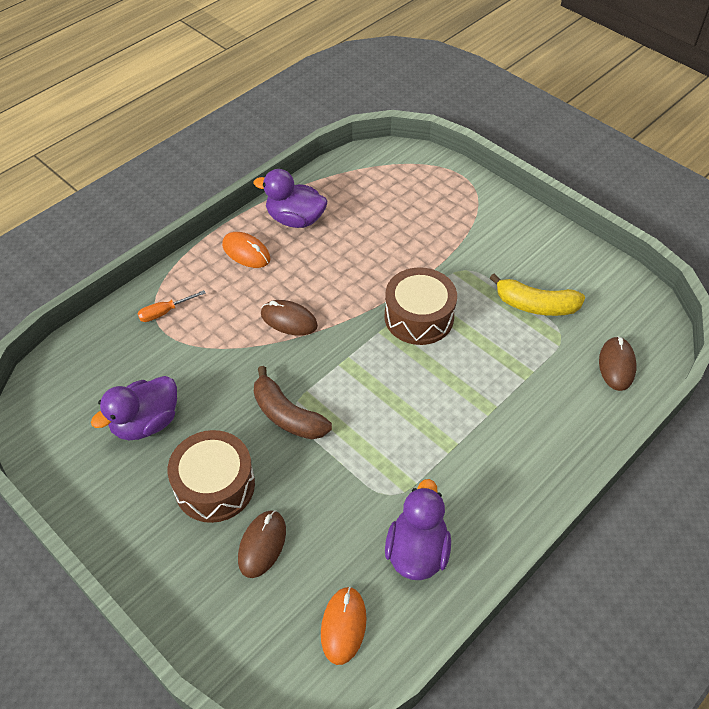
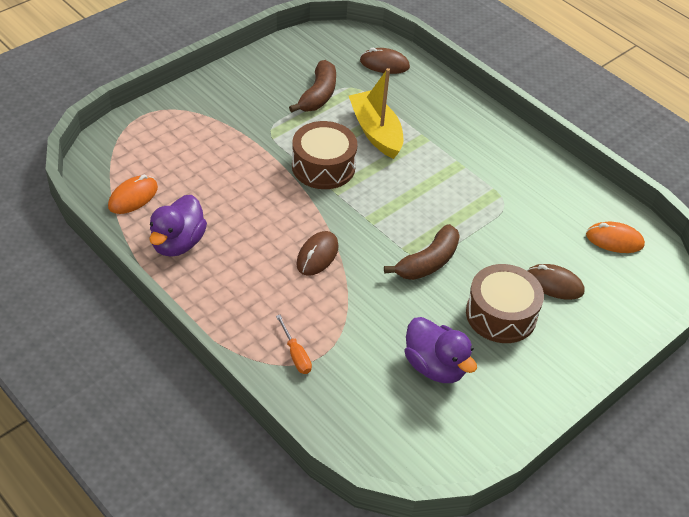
camera: 90 degrees left, 5 degrees down
orange mouse [222,232,271,268] -> orange mouse moved to [108,175,158,214]
purple duck [385,479,451,580] -> none
yellow banana [490,273,585,316] -> brown banana [289,60,336,113]
none -> yellow boat [349,68,403,159]

